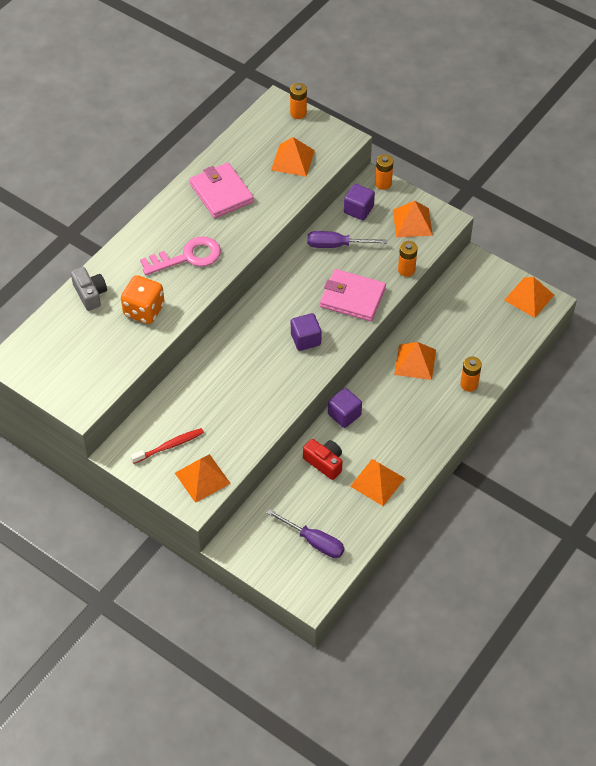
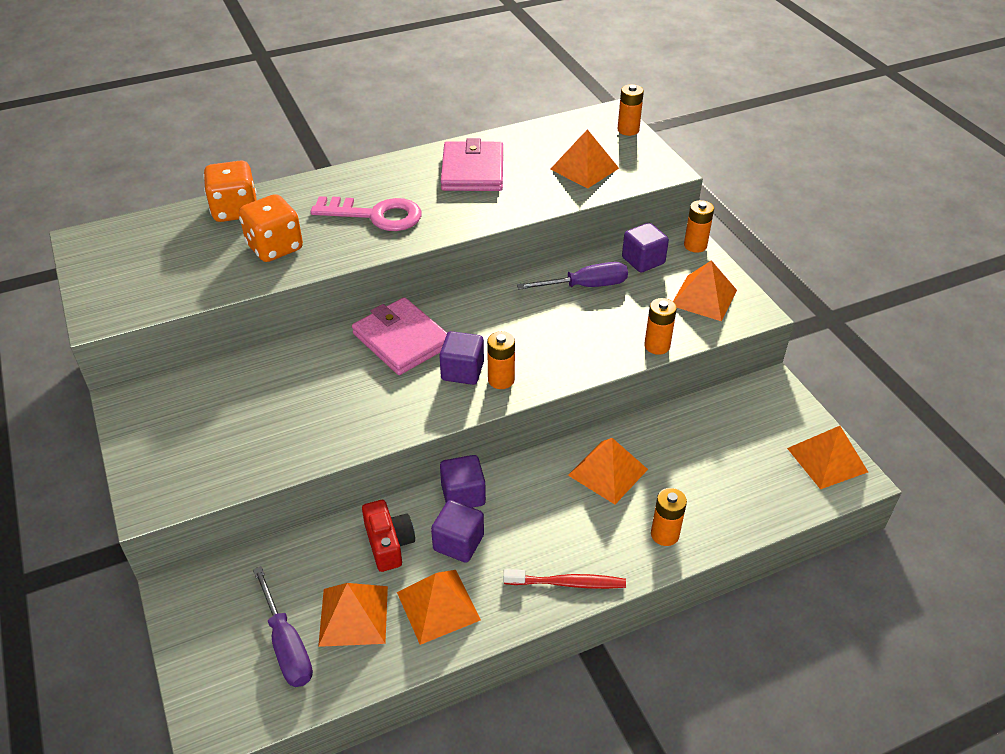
camera: 30 degrees right, 10 degrees down
grey camera [71,267,107,311] -> orange dice [203,160,257,222]
red toothbrush [131,428,204,464] -> red toothbrush moved to [503,569,626,589]
orange pyramid [175,454,231,503] -> orange pyramid moved to [318,583,388,647]
purple screwdriver [307,231,387,248] -> purple screwdriver turned 135 degrees clockwise [517,262,628,290]
pink wallet [320,269,386,321] -> pink wallet moved to [352,297,447,375]
none -> purple cube [431,500,484,562]
none -> orange battery [487,331,515,389]

